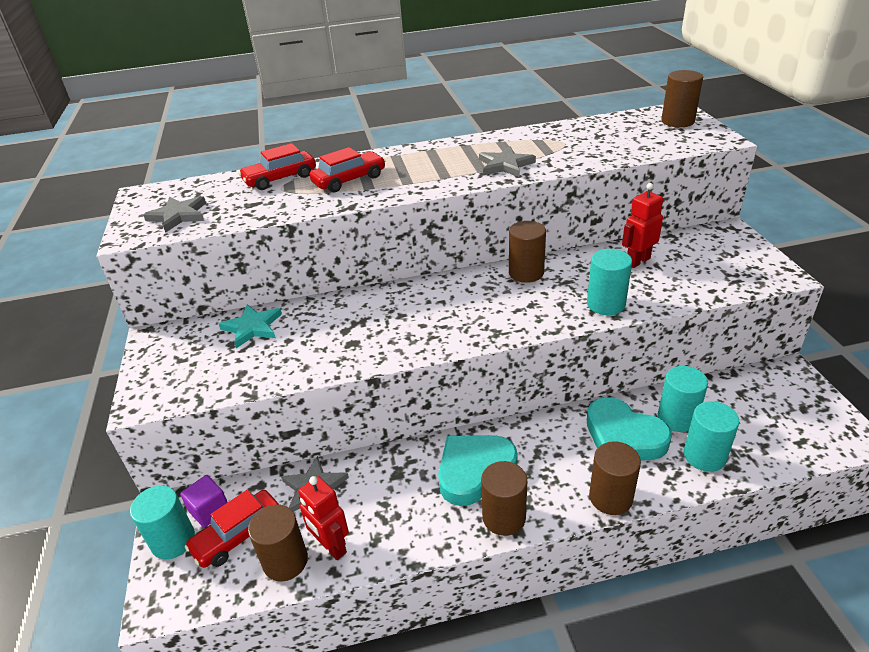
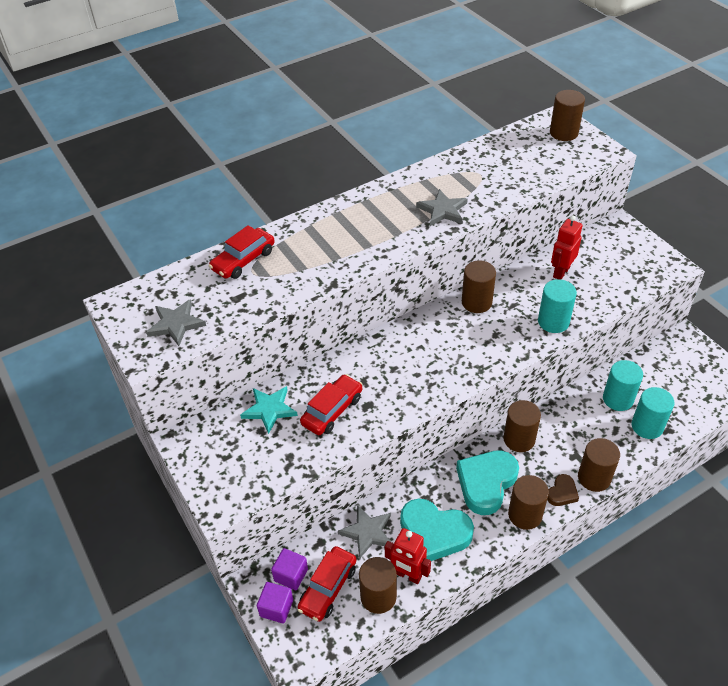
camera: 20 degrees left, 10 degrees up
turquoise cylinder [130,485,195,560] -> purple cube [257,582,293,623]
red car [310,147,386,192] -> red car moved to [300,374,363,435]
turquoise heart [587,397,672,461] -> turquoise heart moved to [400,499,474,561]
none -> brown cylinder [503,400,541,452]
none -> brown heart [547,474,579,506]

